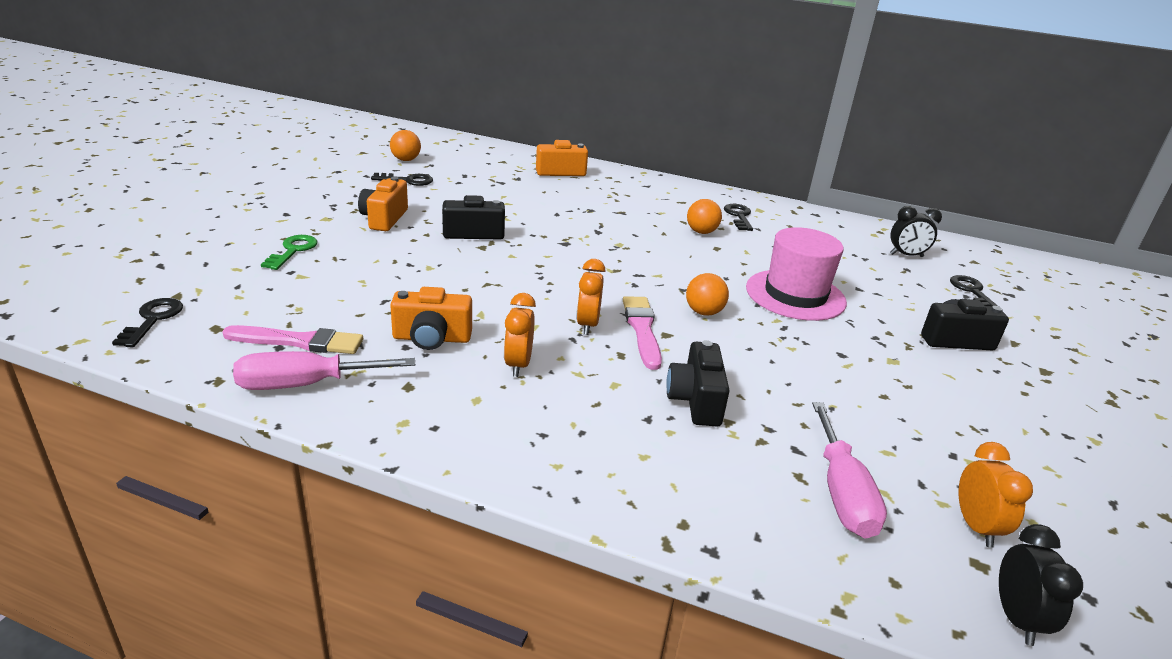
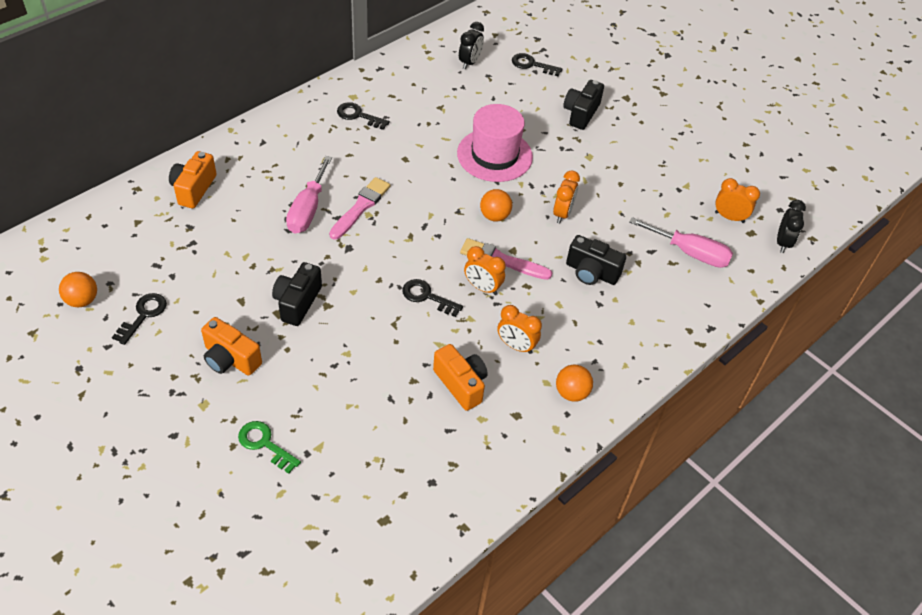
camera: 65 degrees left, 20 degrees up
black key [112,298,183,347] -> black key moved to [402,279,463,317]
pink brush [222,325,363,354] -> pink brush moved to [329,177,391,240]
pink screwdriver [233,351,415,390] -> pink screwdriver moved to [286,156,332,233]
orange camera [390,287,472,350] -> orange camera turned 60 degrees counterclockwise [433,344,488,411]
orange ball [687,199,722,234] -> orange ball moved to [556,365,593,402]
black clock [999,524,1083,646] -> black clock turned 75 degrees clockwise [777,200,806,253]
none -> orange clock [553,170,580,224]

